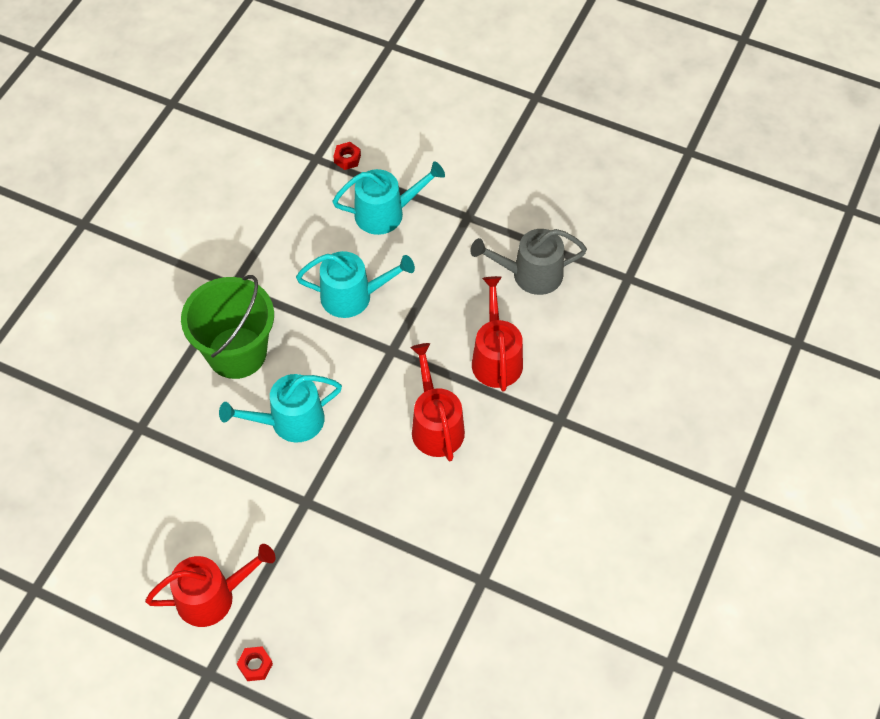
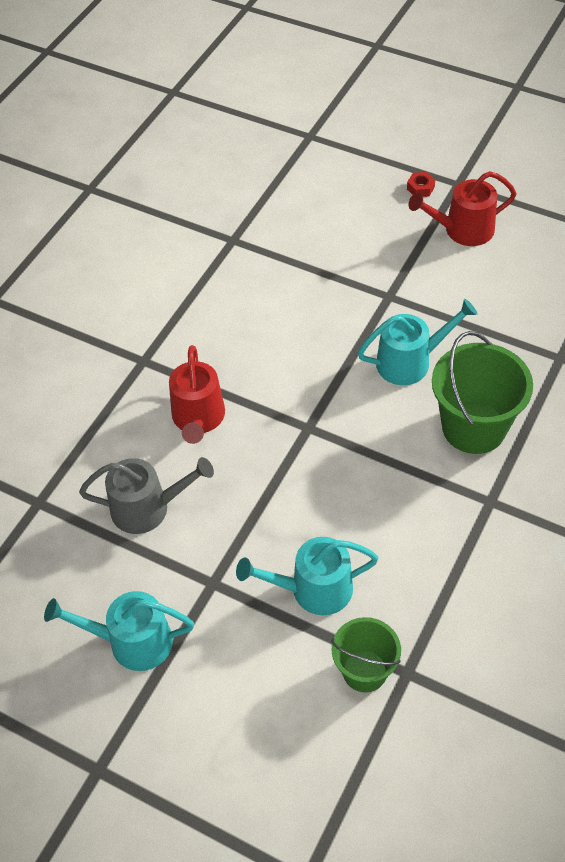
camera: 175 degrees left, 5 degrees down
turquoise watering can [296,251,415,318] -> turquoise watering can moved to [44,591,194,671]
red nut [333,142,361,170] -> green bucket [331,617,401,692]
red watering can [410,343,465,461] -> none

